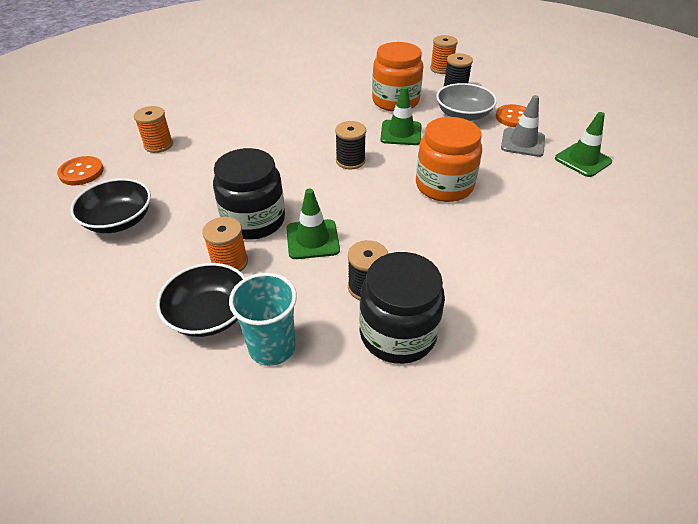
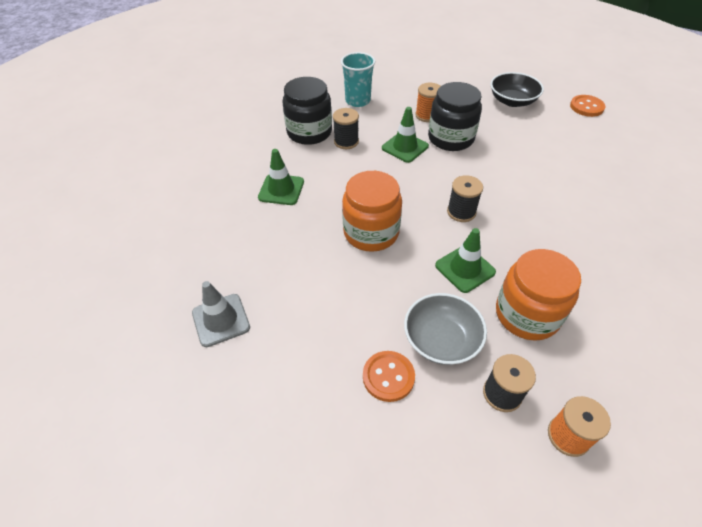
camera: 140 degrees right, 5 degrees up
orange spool [134,106,173,153] -> none
black bowl [156,263,246,337] -> none
grey traffic cone [501,95,545,157] -> grey traffic cone moved to [192,281,250,347]
green traffic cone [555,112,612,177] -> green traffic cone moved to [258,149,304,205]

